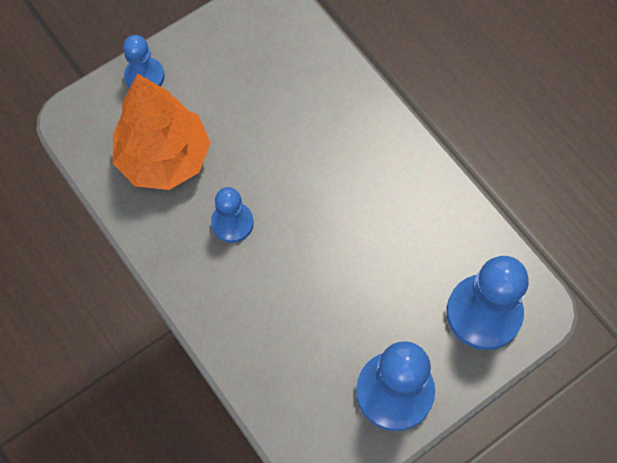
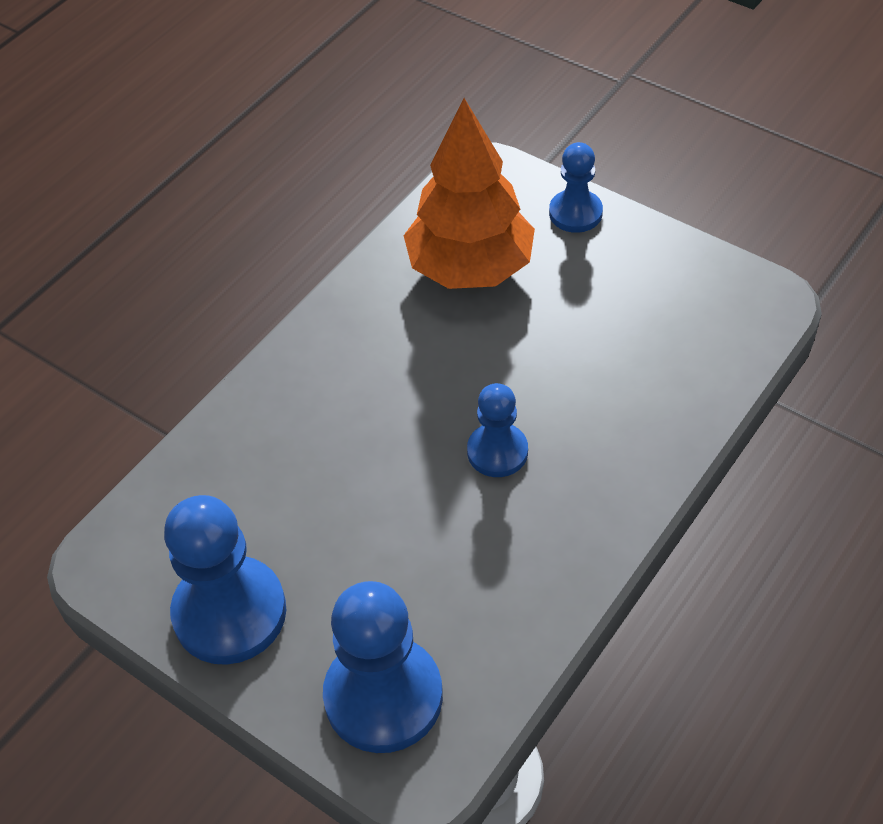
camera: 75 degrees right, 15 degrees down
blue pawn [211,187,254,243] -> blue pawn moved to [467,383,528,477]

